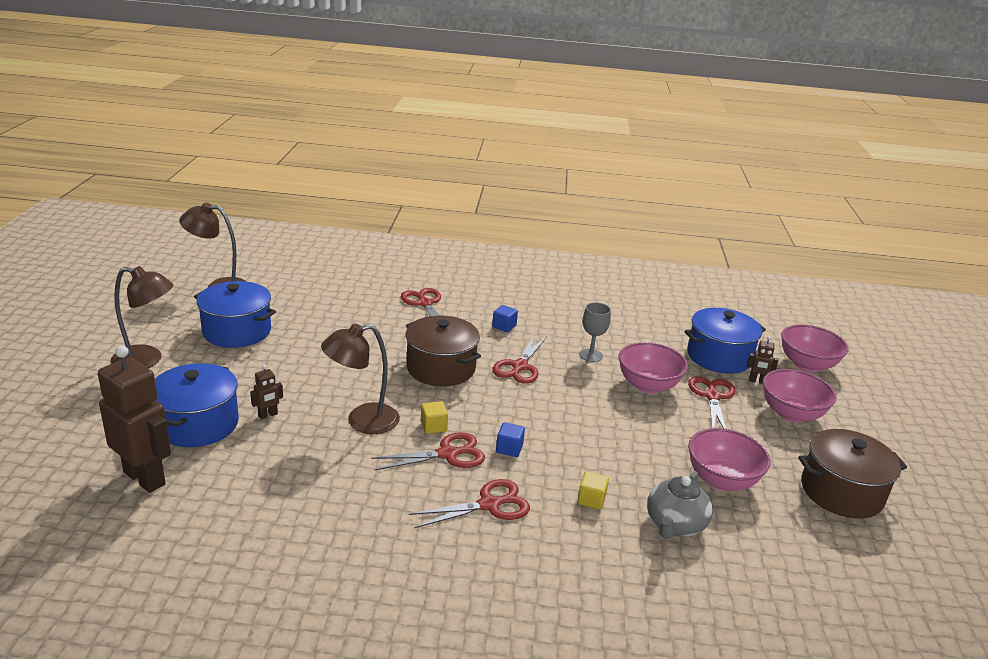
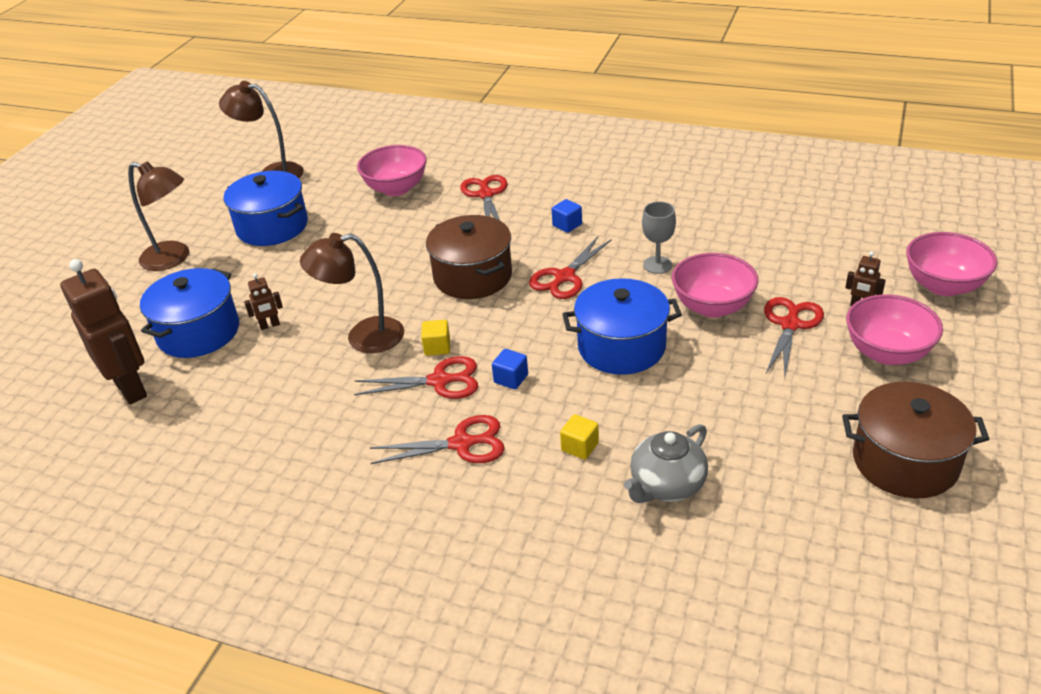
camera: 20 degrees right, 10 degrees up
blue pot [684,308,766,374] -> blue pot moved to [563,278,682,375]
pink bowl [688,428,770,491] -> pink bowl moved to [357,145,427,196]

